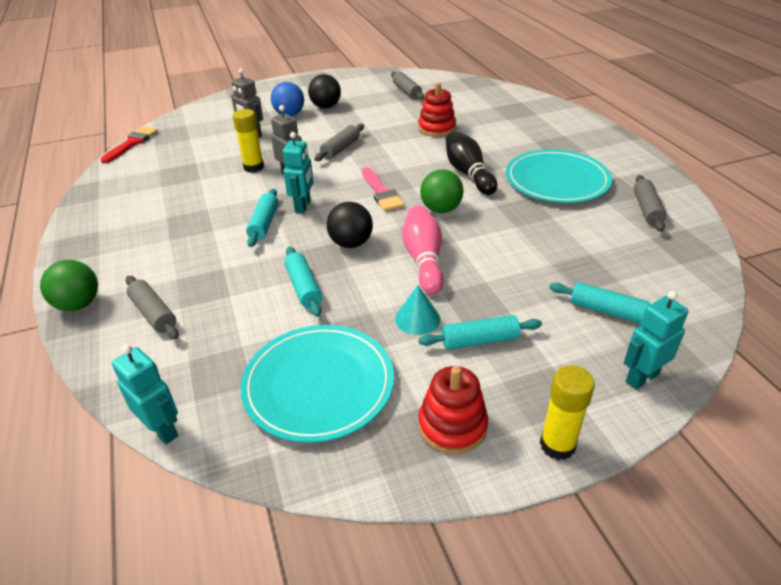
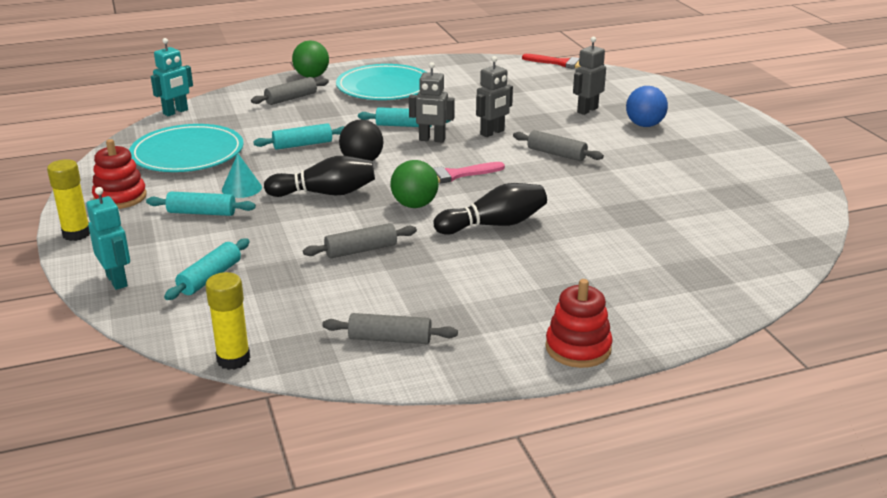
camera: 90 degrees right, 10 degrees down
yellow glue stick [233,109,264,173] -> yellow glue stick moved to [205,272,250,370]
turquoise robot [283,132,314,214] -> grey robot [409,62,455,143]
black ball [308,74,341,108] -> none
grey rolling pin [391,72,424,100] -> grey rolling pin moved to [303,223,417,258]
pink bowling pin [402,206,444,294] -> black bowling pin [264,156,375,197]
red stacking toy [418,83,456,137] -> red stacking toy moved to [545,279,613,368]
turquoise rolling pin [418,315,542,350] -> turquoise rolling pin turned 75 degrees counterclockwise [146,192,256,216]
turquoise plate [506,149,612,203] -> turquoise plate moved to [336,64,426,100]

